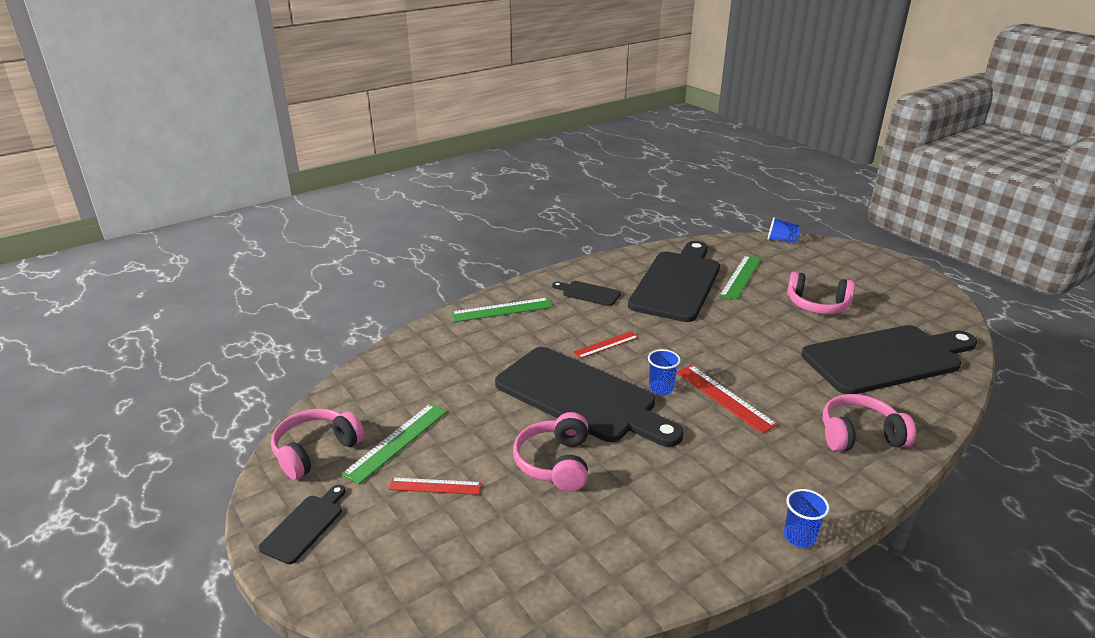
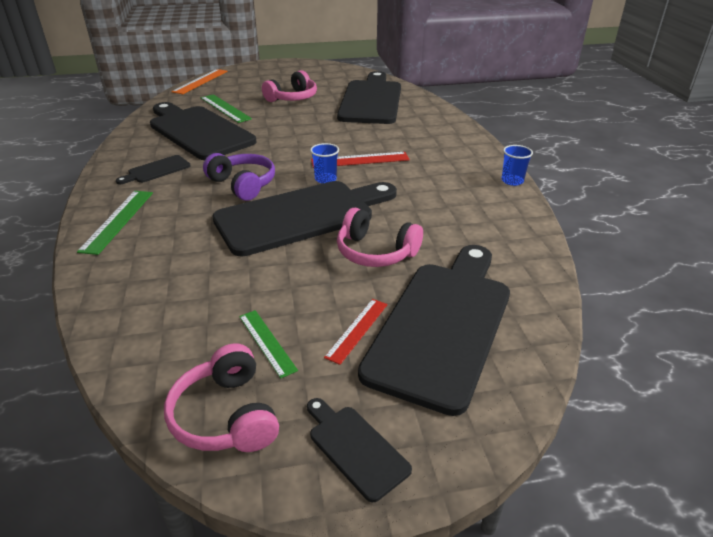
camera: 65 degrees left, 5 degrees up
green ruler [342,404,447,484] -> green ruler [239,310,298,379], size x0.66
red ruler [573,331,639,359] -> purple headphones [203,153,275,201]
blue cup [768,217,800,243] -> orange ruler [171,69,228,94]
pink headphones [823,394,916,452] -> none
none -> black cutting board [358,245,510,416]

